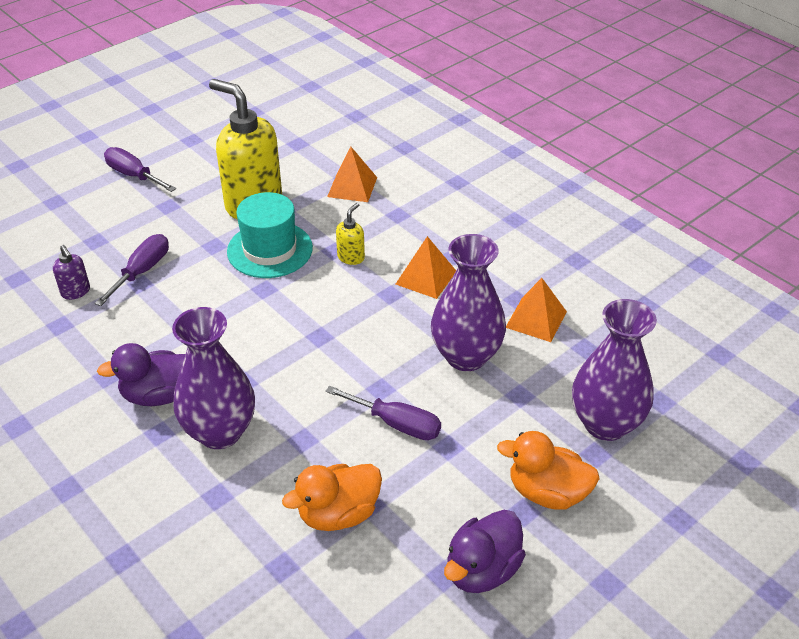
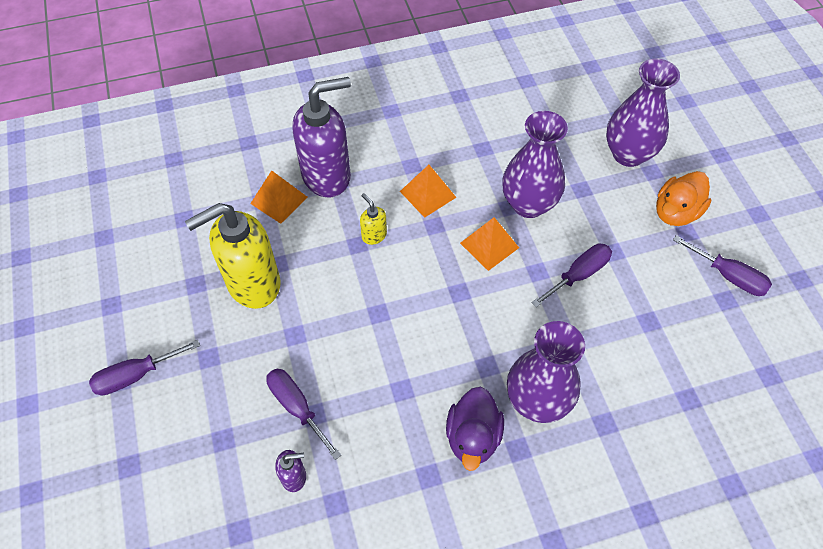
camera: 65 degrees left, 15 degrees up
turquoise hat [227,192,313,278] -> none
orange duck [282,464,382,531] -> none
purple duck [444,510,526,593] -> purple screwdriver [673,235,772,296]
orange pyramid [506,278,567,342] -> orange pyramid moved to [460,217,519,271]
none -> purple soap dispenser [292,77,351,197]

